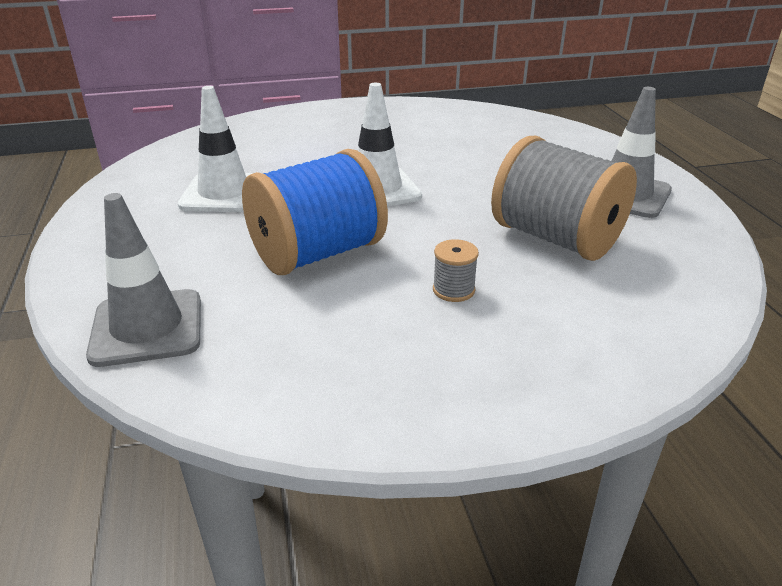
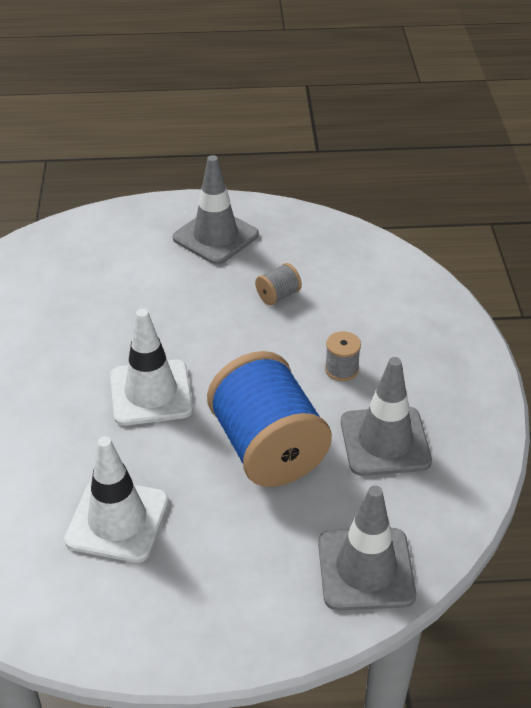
camera: 80 degrees left, 10 degrees up
grey spool [491,136,637,261] -> grey spool [255,263,302,305], size x0.40
none -> grey traffic cone [341,357,432,476]

